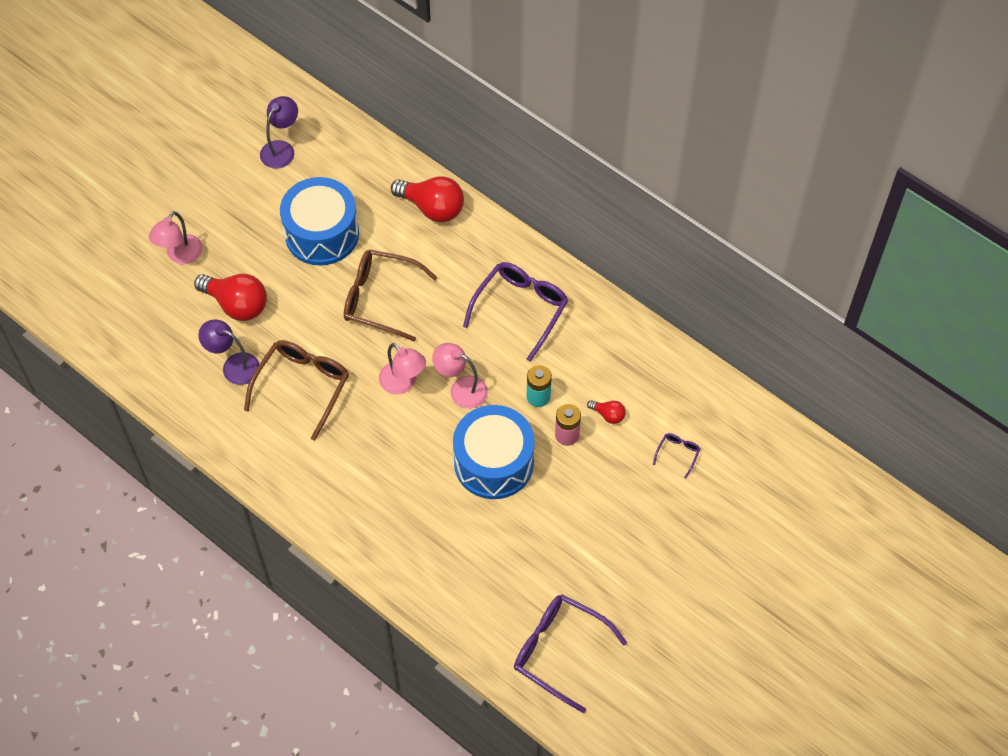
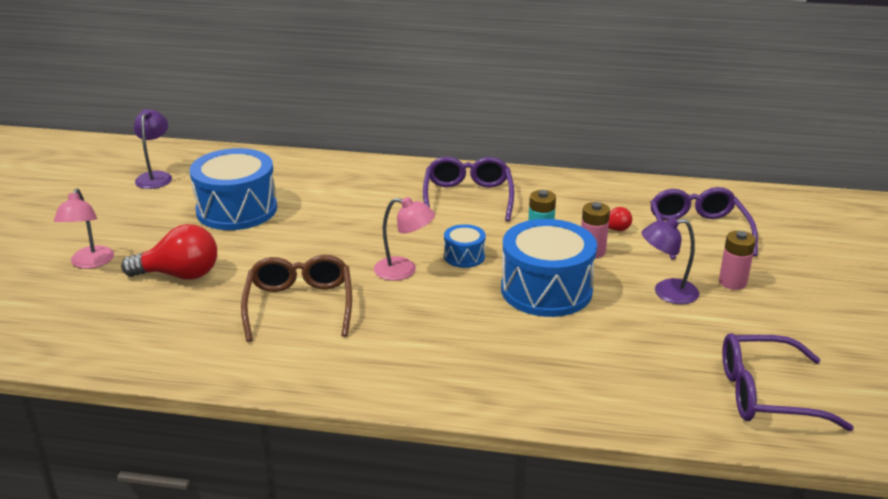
camera: 30 degrees left, 30 degrees down
purple lamp [198,320,259,385] -> purple lamp moved to [642,217,699,304]
brown glasses [344,250,438,342] -> none
red light bulb [391,176,464,222] -> none
pink lamp [432,343,488,409] -> blue drum [444,224,486,268]
purple glasses [653,433,700,479] -> purple glasses [650,187,758,260], size x2.27
none -> pink battery [719,231,756,290]

